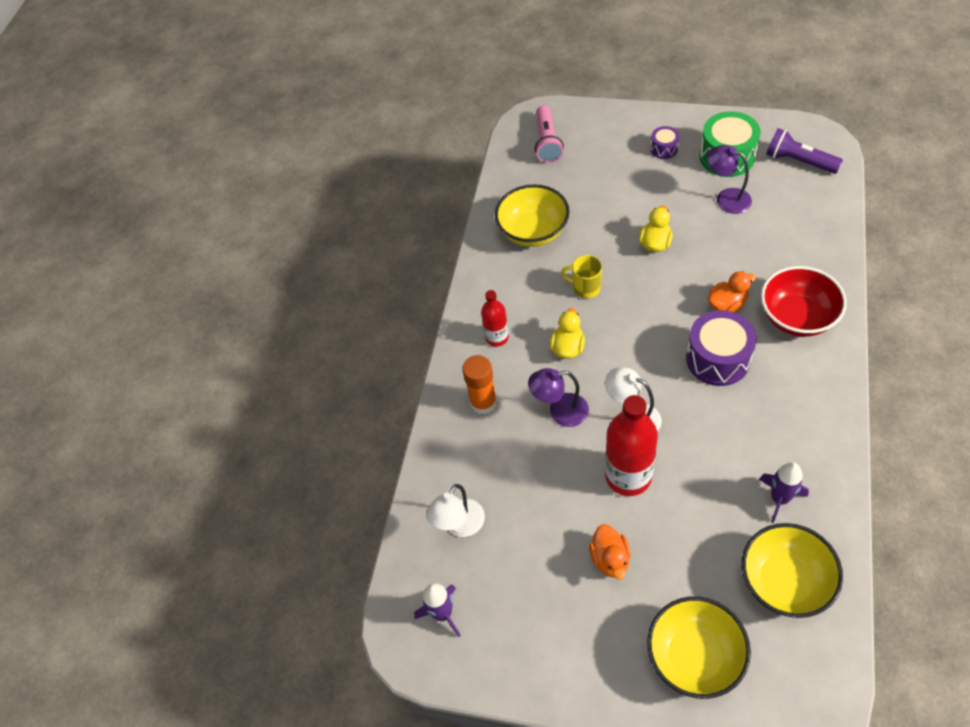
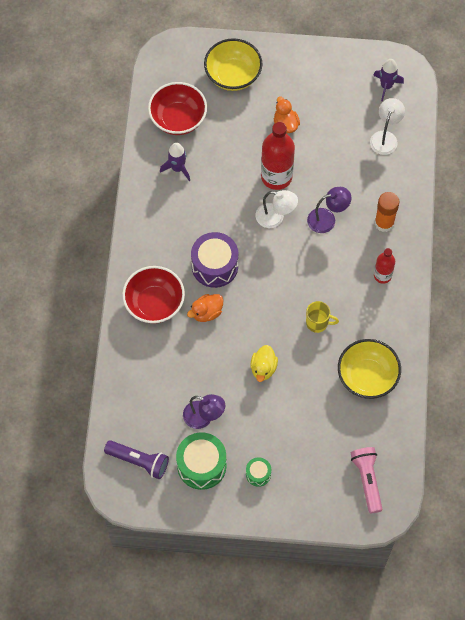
camera: 165 degrees right, 10 degrees up
yellow duck [550,308,585,359] -> none
purple drum [650,126,680,159] -> green drum [246,457,271,487]
yellow bowl [742,523,843,618] -> red bowl [148,82,207,135]

